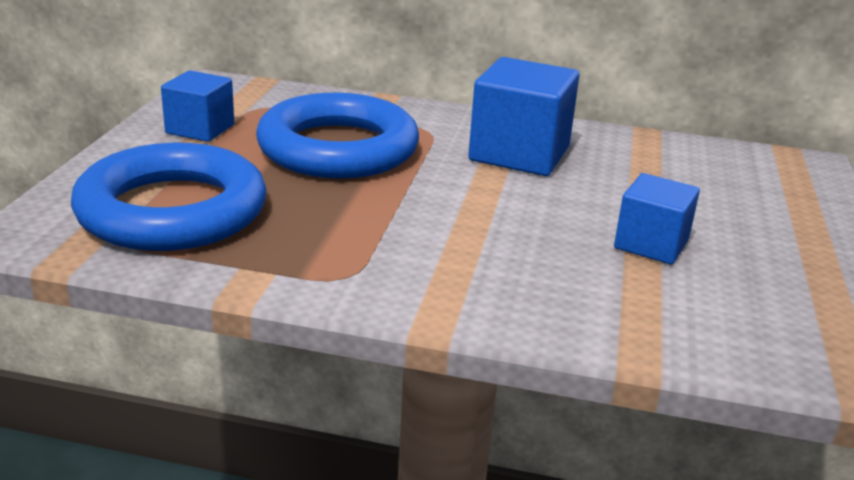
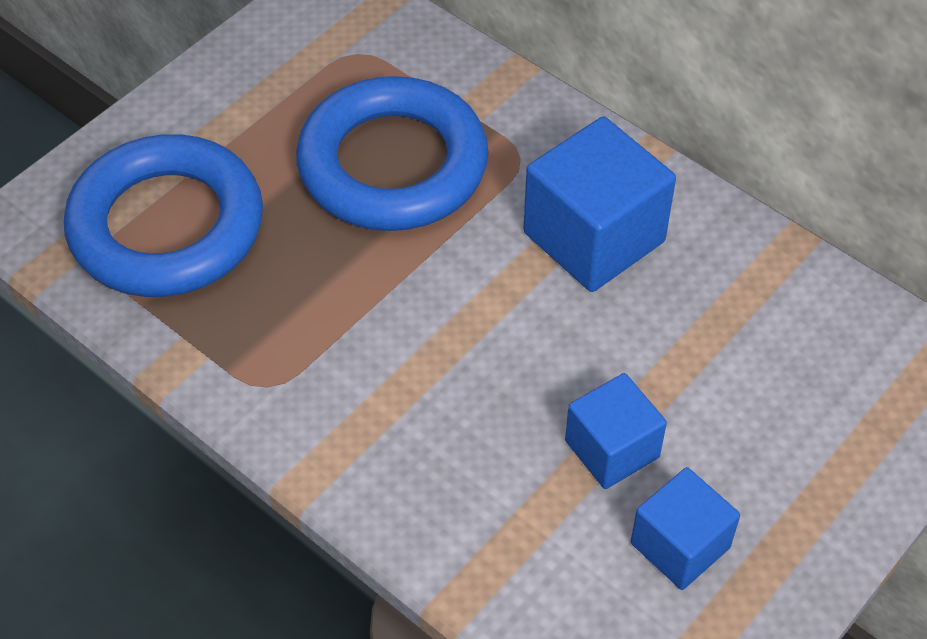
camera: 30 degrees right, 25 degrees up
blue cube [161,71,234,142] -> blue cube moved to [631,467,740,590]

